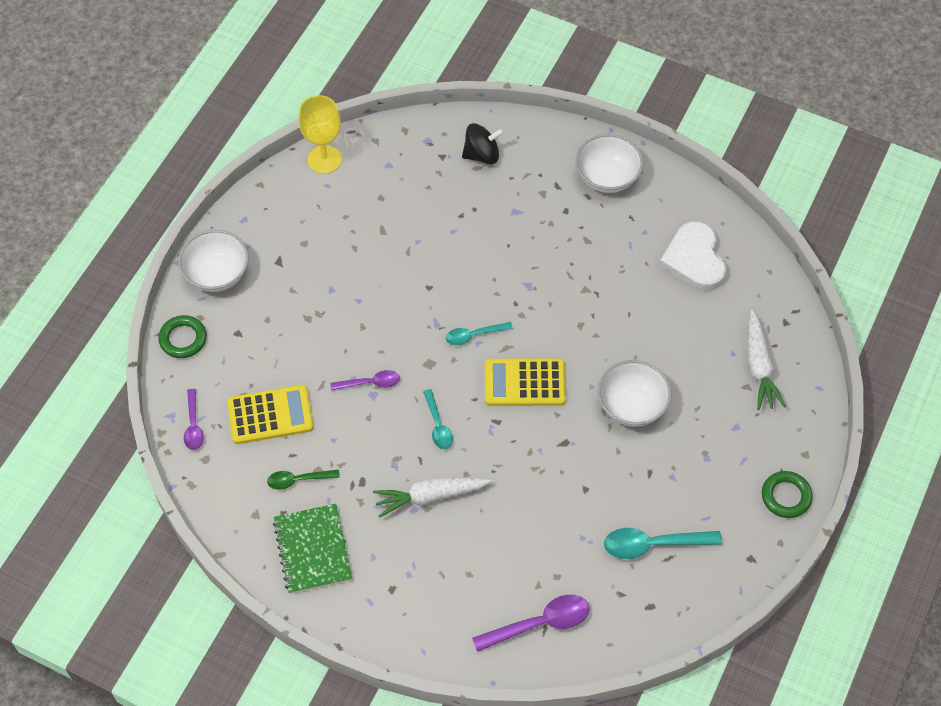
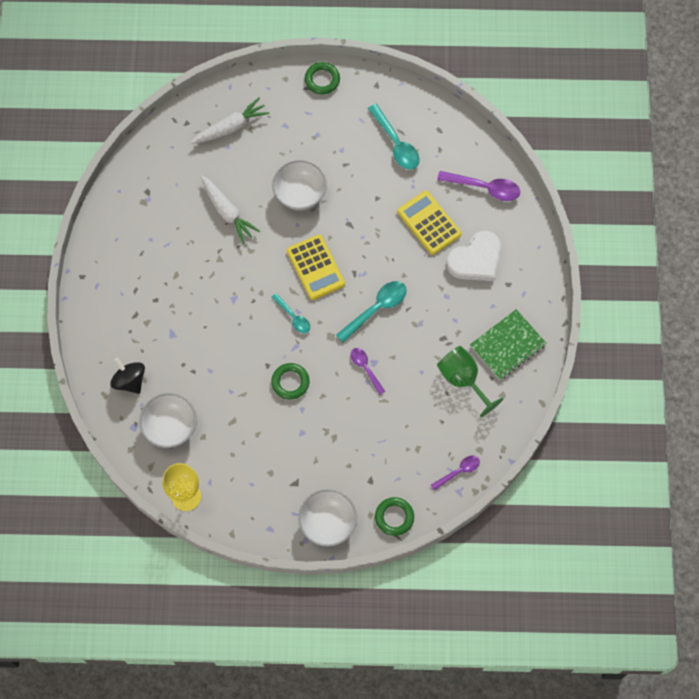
camera: 115 degrees left, 10 degrees up
yellow calculator [227,385,314,444] -> yellow calculator moved to [397,191,461,255]
green spoon [267,470,339,490] -> green goblet [437,346,503,417]
white carrot [373,477,492,518] -> white carrot moved to [201,176,260,244]
turquoise spoon [423,389,453,449] -> turquoise spoon [336,281,407,342], size x1.62
purple spoon [472,595,590,652] -> purple spoon turned 150 degrees clockwise [437,171,520,201]
white bowl [575,134,643,193] -> white bowl moved to [139,393,197,448]
white heart [659,222,726,291] -> white heart moved to [446,231,501,281]
none -> green ring [271,363,310,399]

